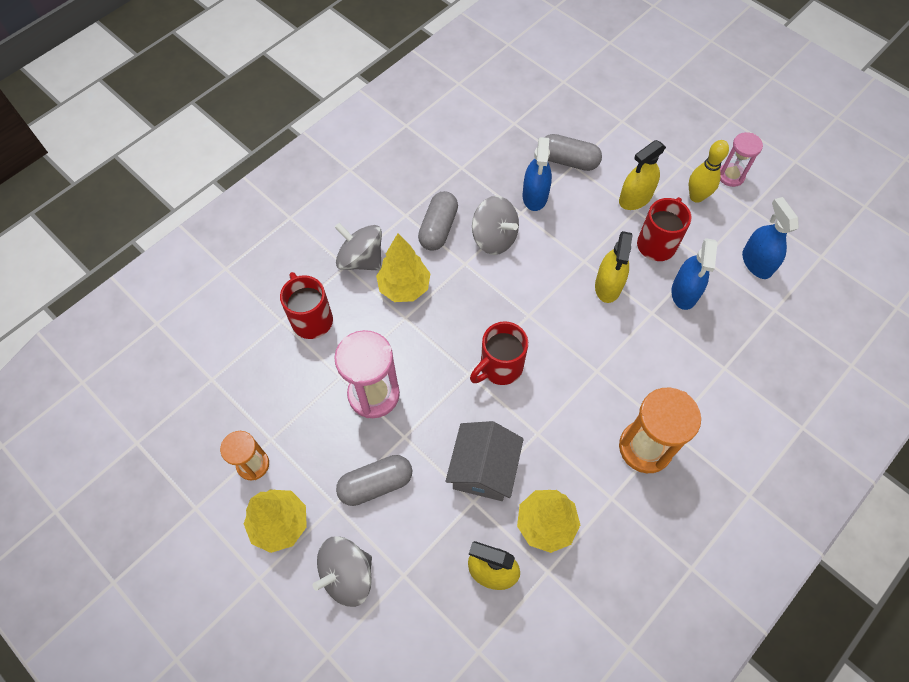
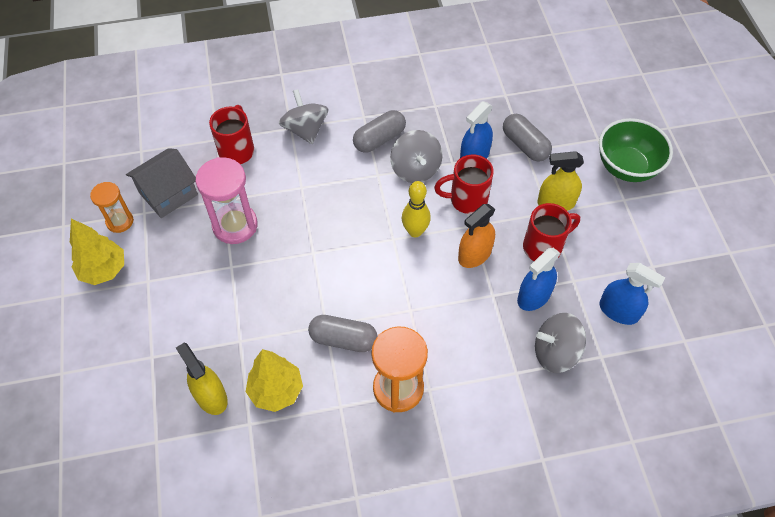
camera: 35 degrees right, 5 degrees down
grey spinning top [313,536,372,607] -> grey spinning top moved to [535,313,586,373]
grey capsule [336,455,412,506] -> grey capsule moved to [308,315,378,352]
yellow tree [376,233,431,302] -> none
grey house [445,421,524,501] -> grey house moved to [126,148,198,218]
red mug [470,321,528,385] -> red mug moved to [434,155,494,214]
yellow spray bottle [595,231,633,303] -> orange spray bottle [458,204,495,268]
yellow bowling pin [689,140,729,203] -> yellow bowling pin moved to [402,181,431,237]
pink hourglass [720,132,763,187] -> none
blue spray bottle [742,197,799,279] -> blue spray bottle turned 105 degrees clockwise [599,263,665,325]
none -> green bowl [599,118,673,182]

